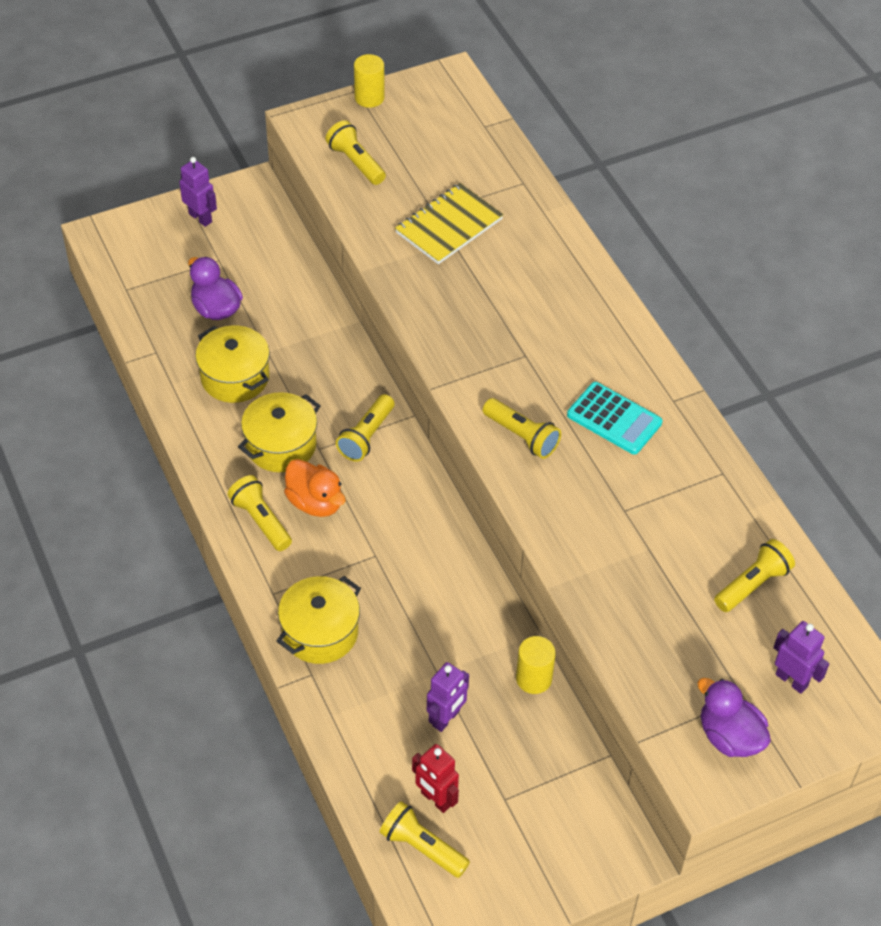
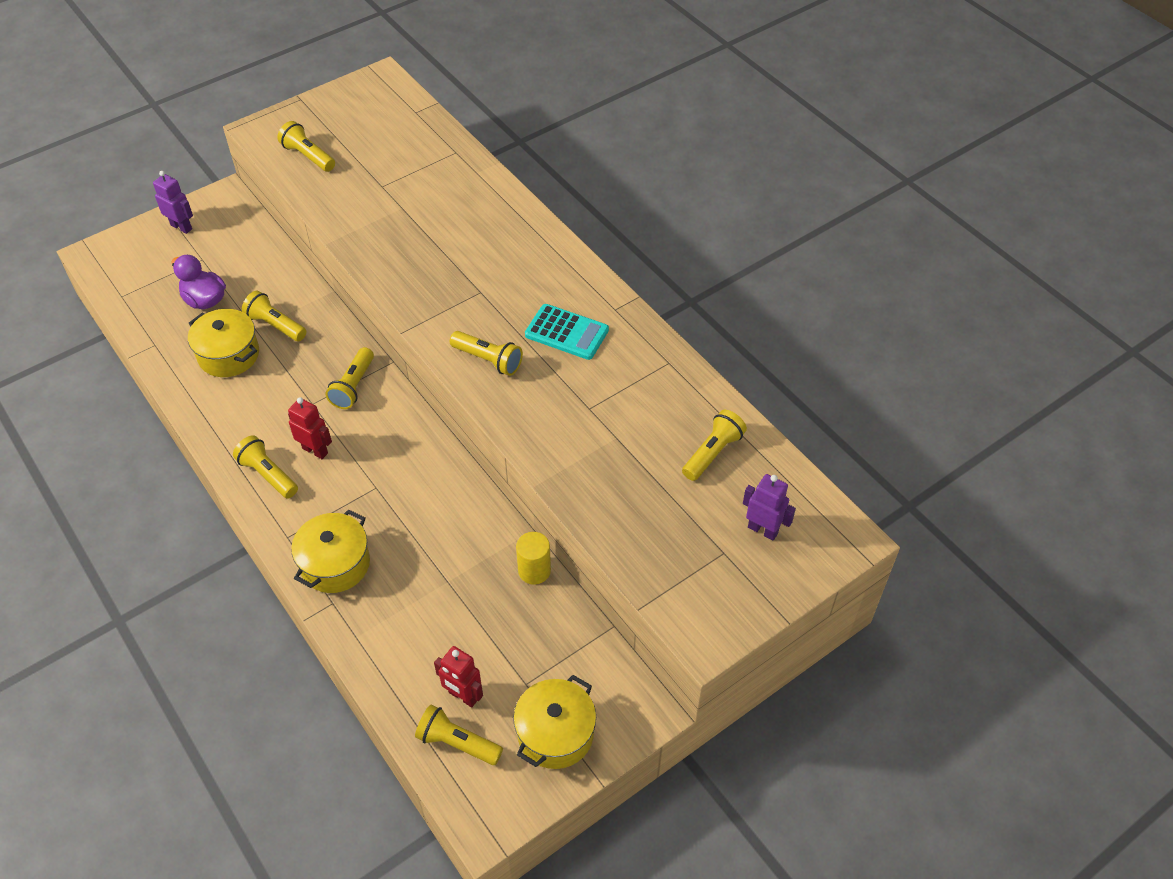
camera: 10 degrees left, 0 degrees up
yellow pot [238,392,320,472] -> yellow pot moved to [513,675,596,769]
orange duck [284,459,346,517] -> red robot [288,397,332,459]
yellow cylinder [354,54,385,108] -> none
yellow notebook [395,183,503,264] -> none
purple robot [427,662,469,732] -> none
purple duck [697,678,771,757] -> none
none -> yellow flashlight [242,291,306,341]

